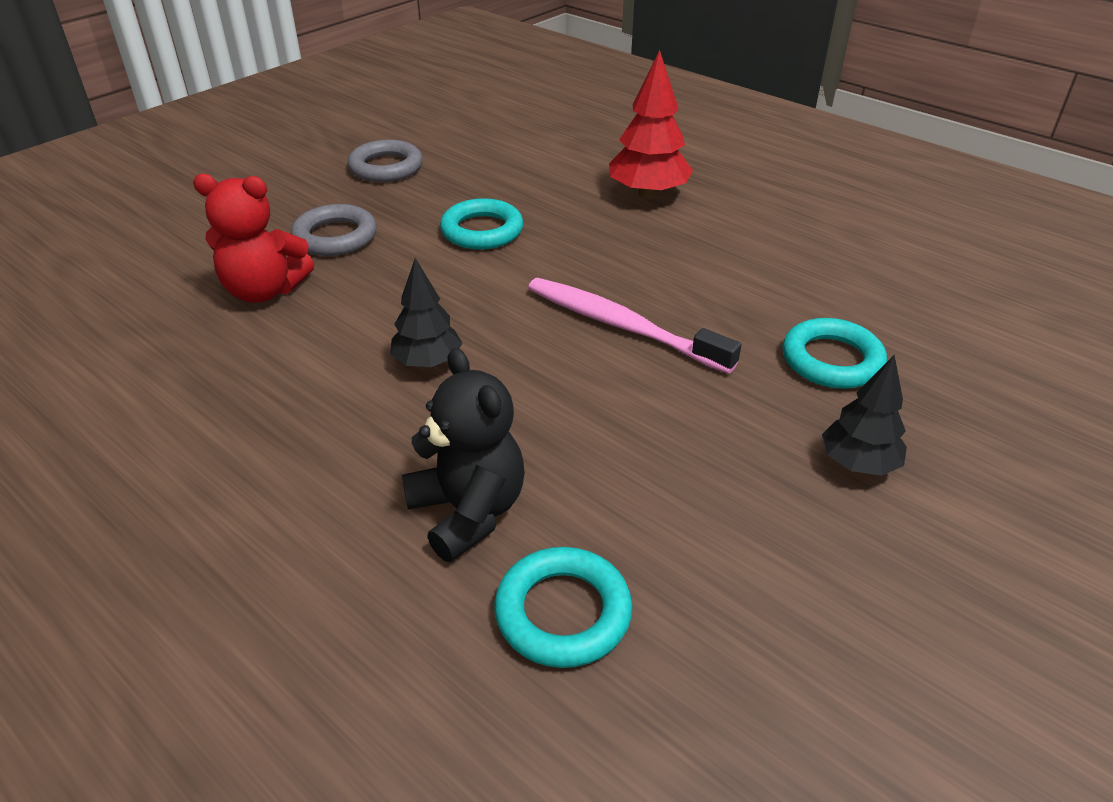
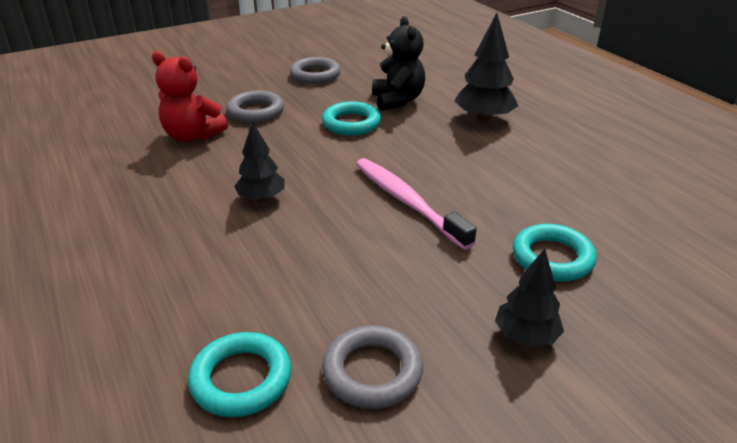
camera: 20 degrees right, 5 degrees down
black teddy bear [402,348,525,562] -> black teddy bear moved to [372,16,425,111]
red tree [609,50,693,199] -> black tree [454,13,518,122]
none -> grey ring [322,326,423,409]

